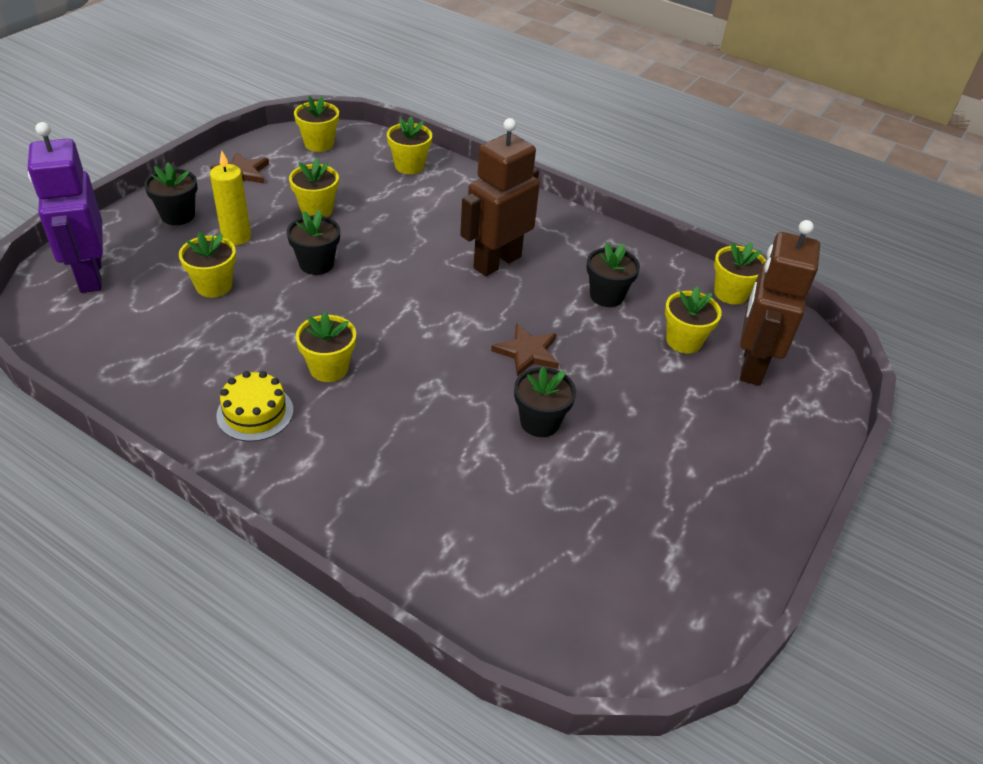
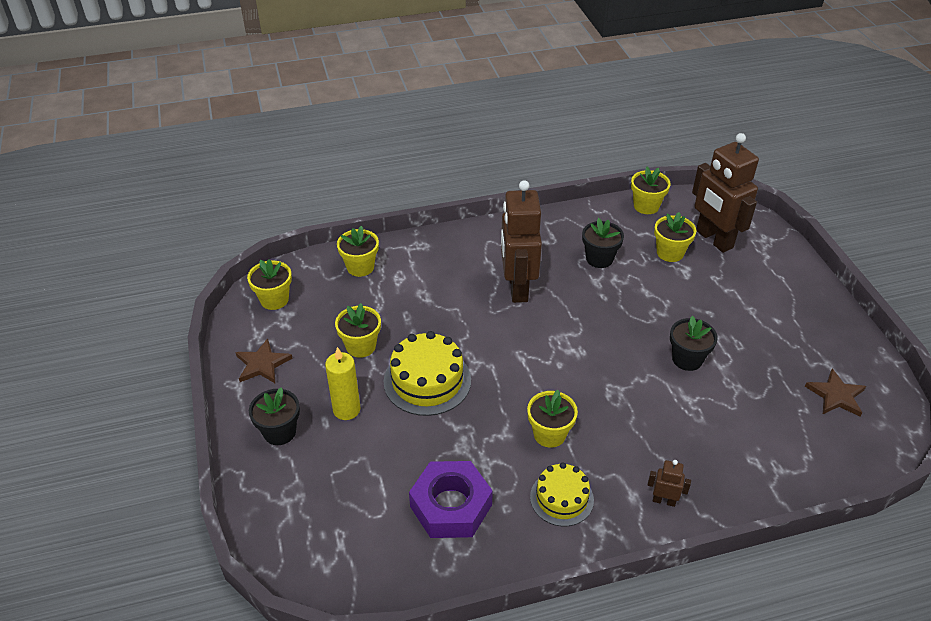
camera: 45 degrees left, 0 degrees up
purple robot [28,122,103,293] -> none
yellow flower pot [179,232,236,298] -> none
black flower pot [287,210,340,275] -> yellow cake [383,331,471,416]
brown star [491,323,559,377] -> brown star moved to [805,369,866,417]
none -> purple nut [409,461,493,538]
none -> brown robot [648,460,691,507]

